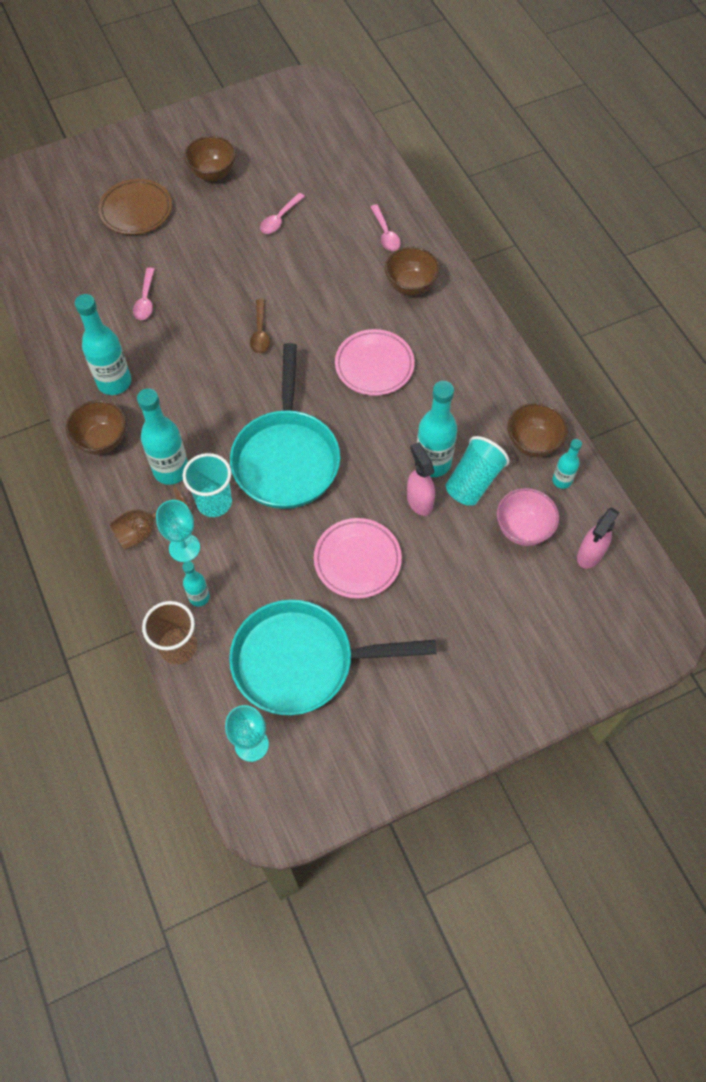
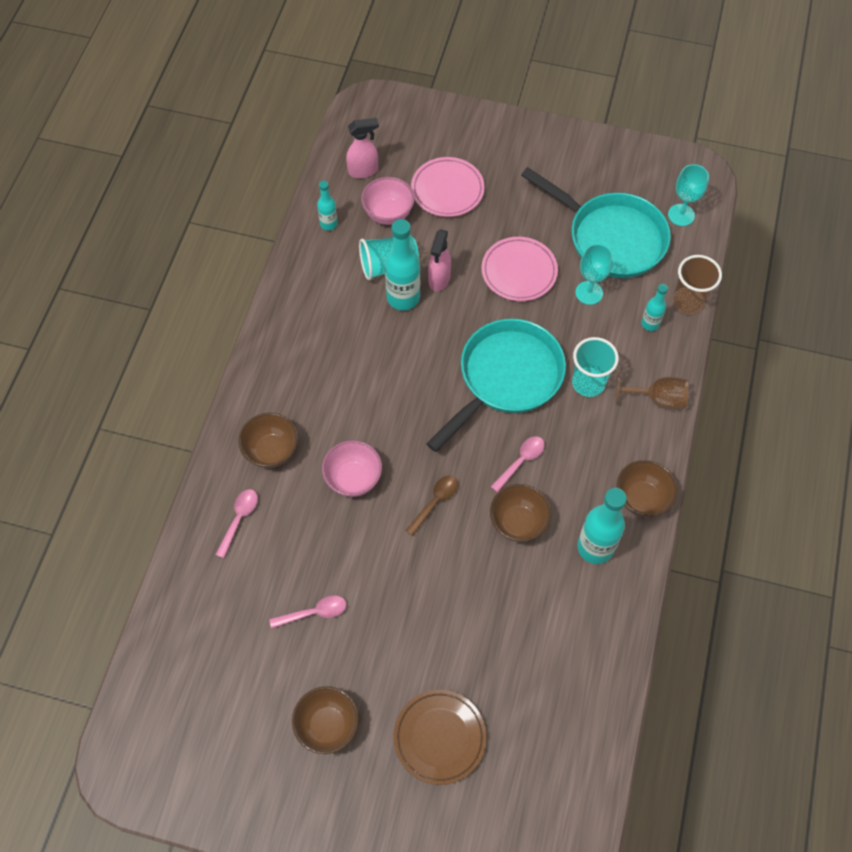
camera: 140 degrees left, 0 degrees up
pink spoon [133,268,155,320] -> pink spoon moved to [490,436,545,493]
turquoise bottle [137,388,188,485] -> none
turquoise goblet [156,500,200,562] -> turquoise goblet moved to [575,244,613,305]
pink plate [335,329,415,396] -> pink plate moved to [411,157,485,217]
brown bowl [508,403,568,457] -> brown bowl moved to [490,484,551,542]
none -> pink bowl [322,440,382,497]

